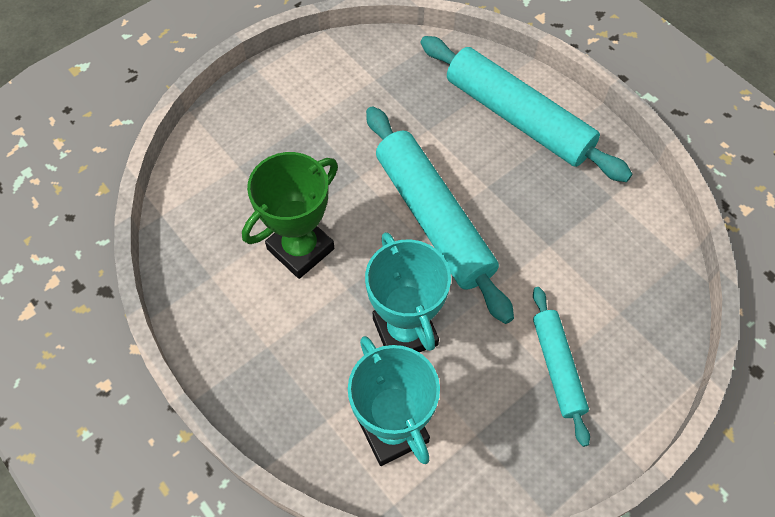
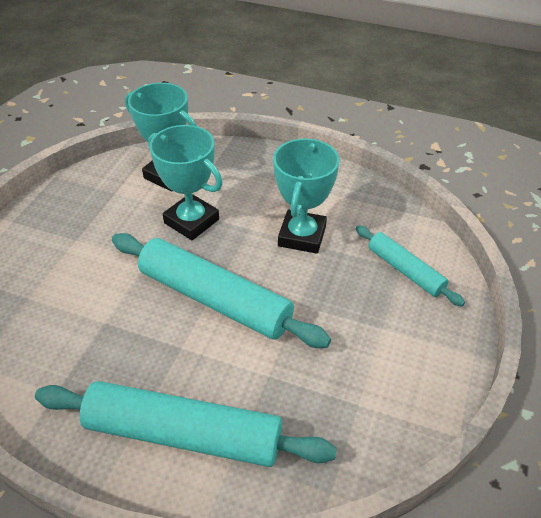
camera: 150 degrees right, 15 degrees down
green trophy [242,152,338,279] -> turquoise trophy [273,139,340,254]
turquoise rolling pin [533,287,590,447] -> turquoise rolling pin moved to [356,225,465,307]

